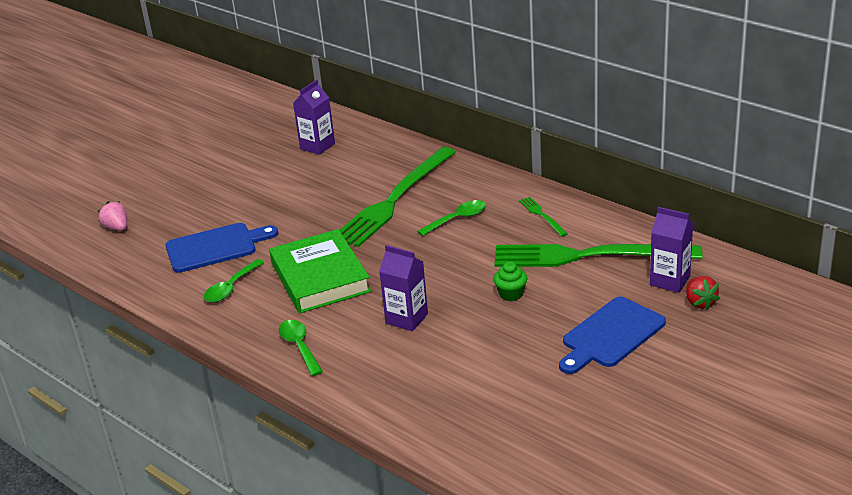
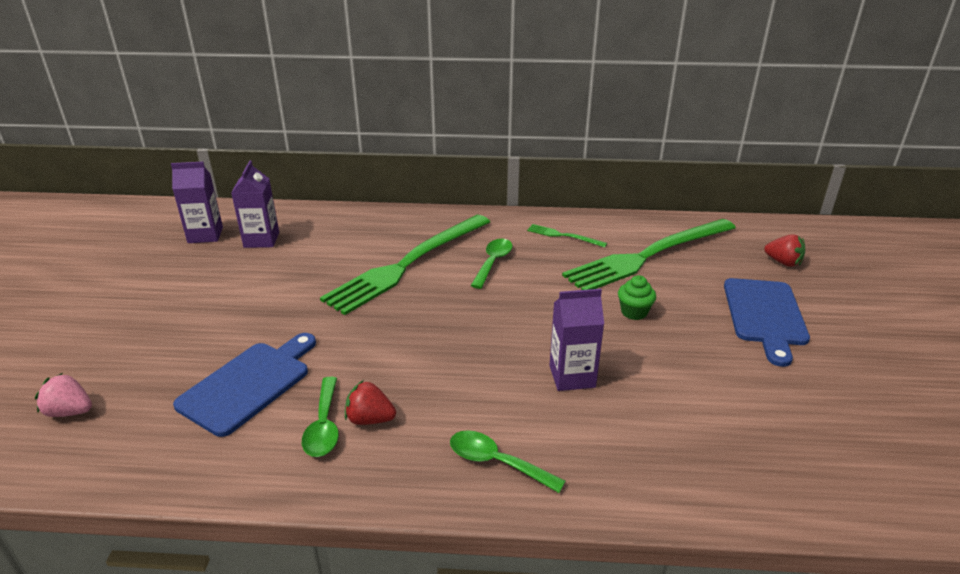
camera: 40 degrees left, 0 degrees up
green book [269,229,371,313] -> none
green fork [339,147,456,247] -> green fork turned 45 degrees clockwise [320,215,490,315]
purple carton [650,207,693,293] -> purple carton moved to [171,162,223,243]
none -> red strawberry [345,380,396,425]

